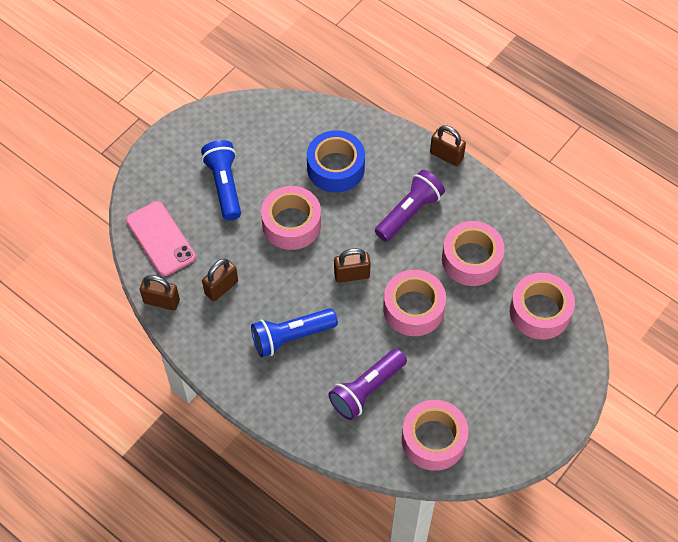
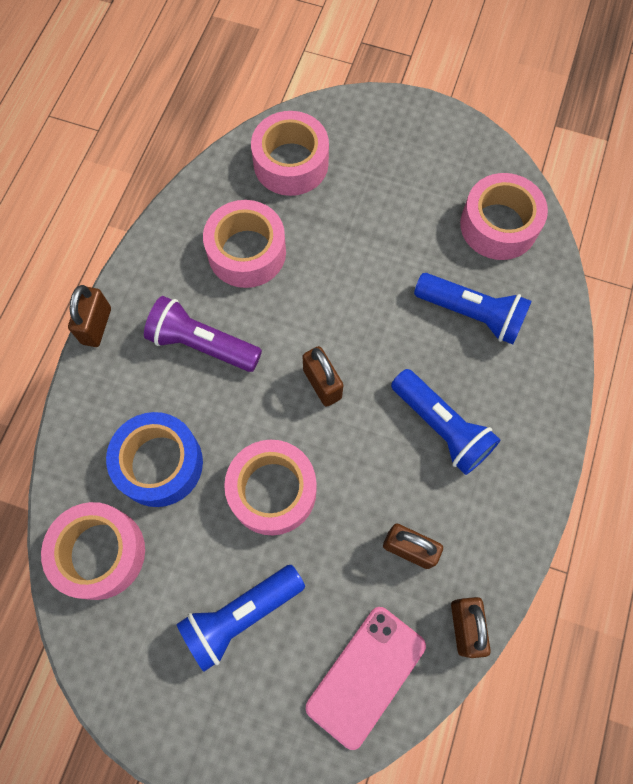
camera: 110 degrees left, 10 degrees up
purple flashlight [328,348,407,420] -> blue flashlight [414,273,532,344]
pink tape [383,270,446,336] -> pink tape moved to [41,502,145,600]

